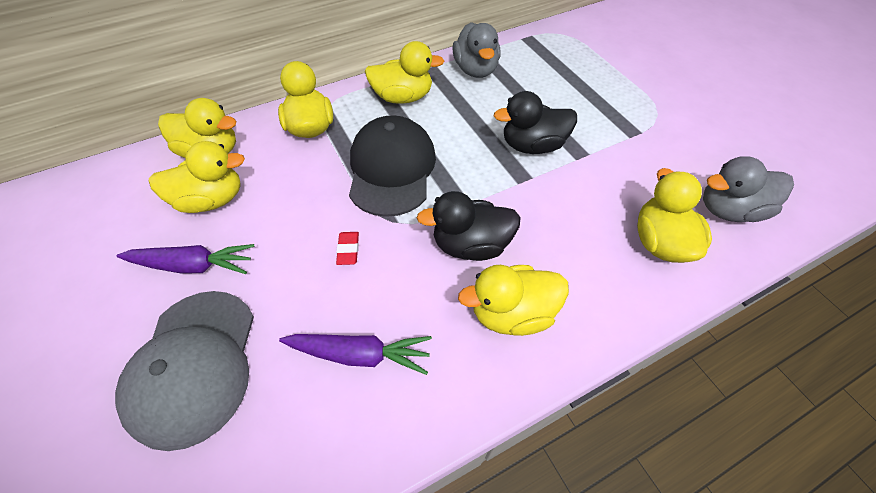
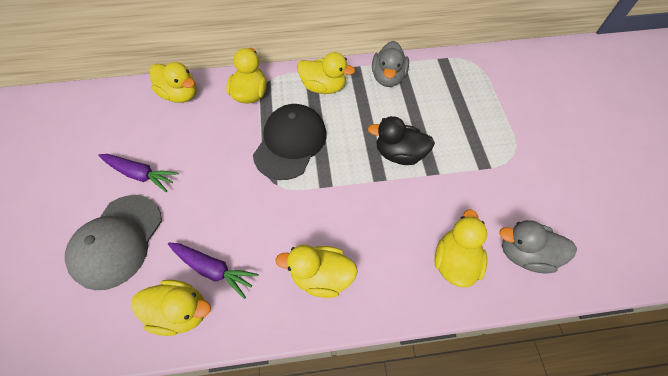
camera: 20 degrees right, 5 degrees up
yellow duck [149,141,245,213] -> yellow duck moved to [131,280,211,336]
red eraser [336,232,359,265] -> none
black duck [417,191,521,261] -> none

